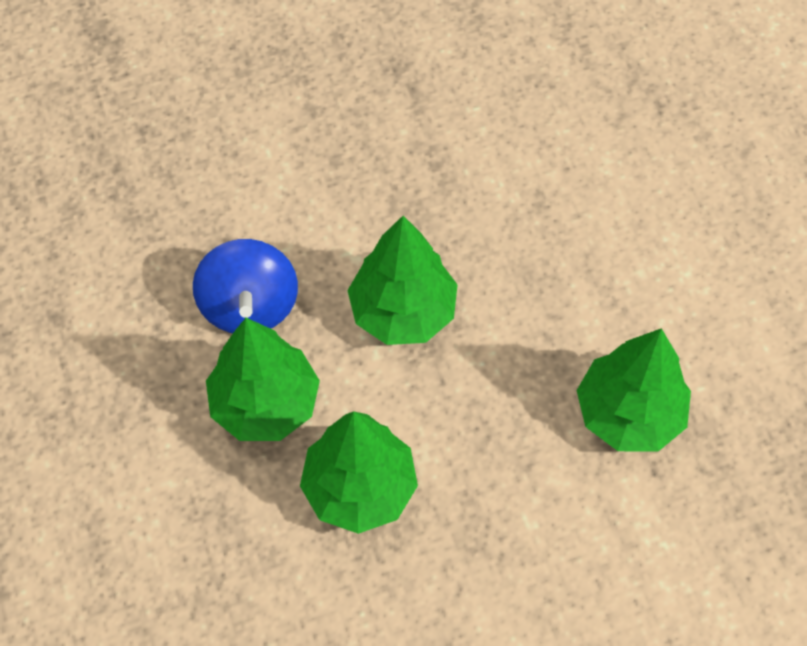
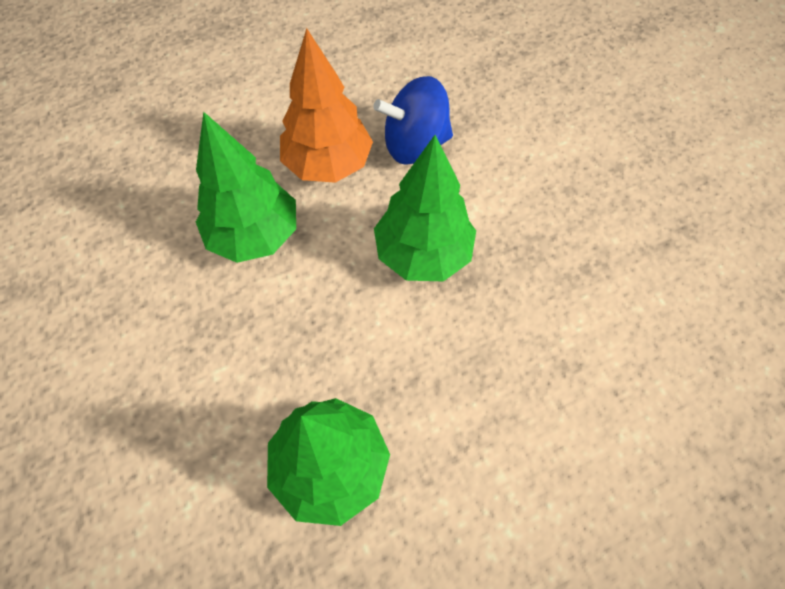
camera: 85 degrees right, 0 degrees up
green tree [206,318,320,441] -> orange tree [280,28,373,183]

